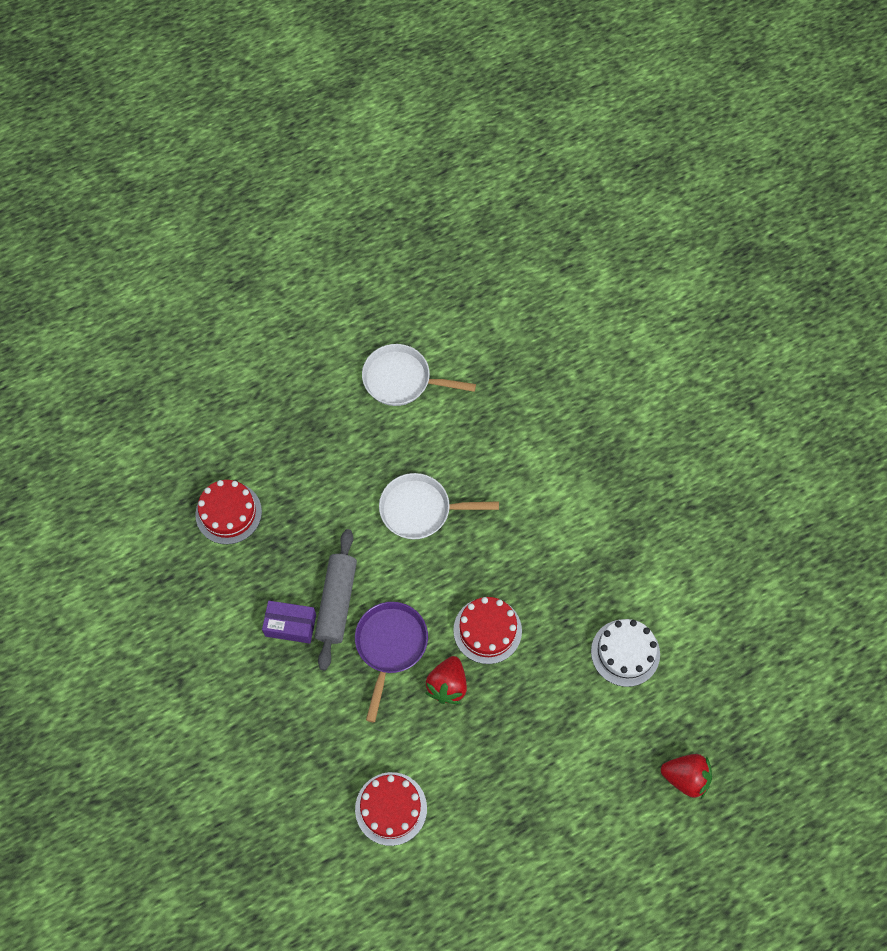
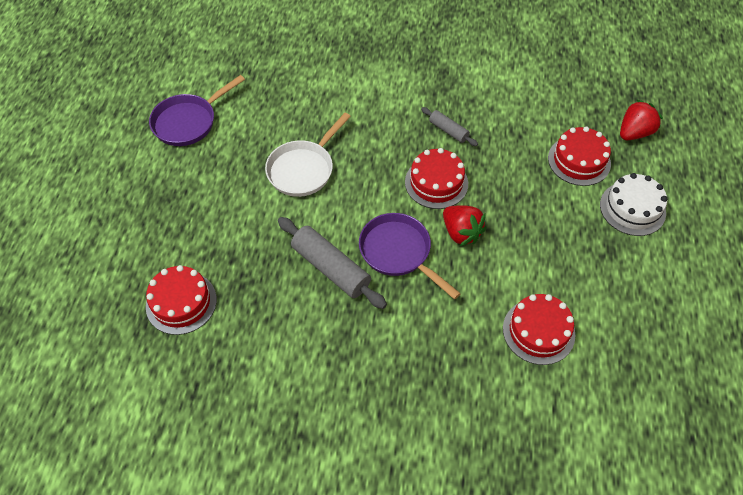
camera: 55 degrees left, 10 degrees down
purple box [262,601,316,643] -> none
white pan [362,344,476,406] -> purple pan [149,75,245,146]
white cake [591,619,660,687] -> white cake moved to [600,173,667,236]
none -> grey rolling pin [421,107,478,146]
none -> red cake [548,127,611,186]

